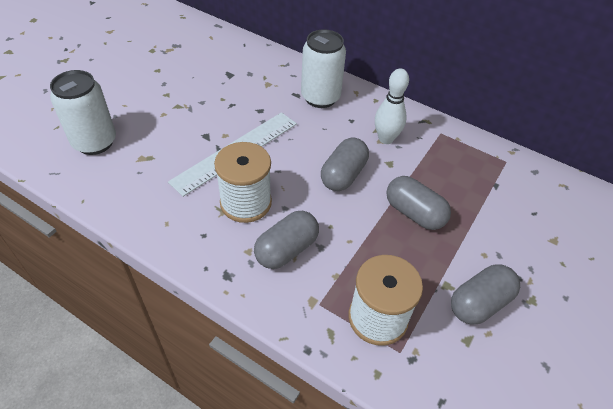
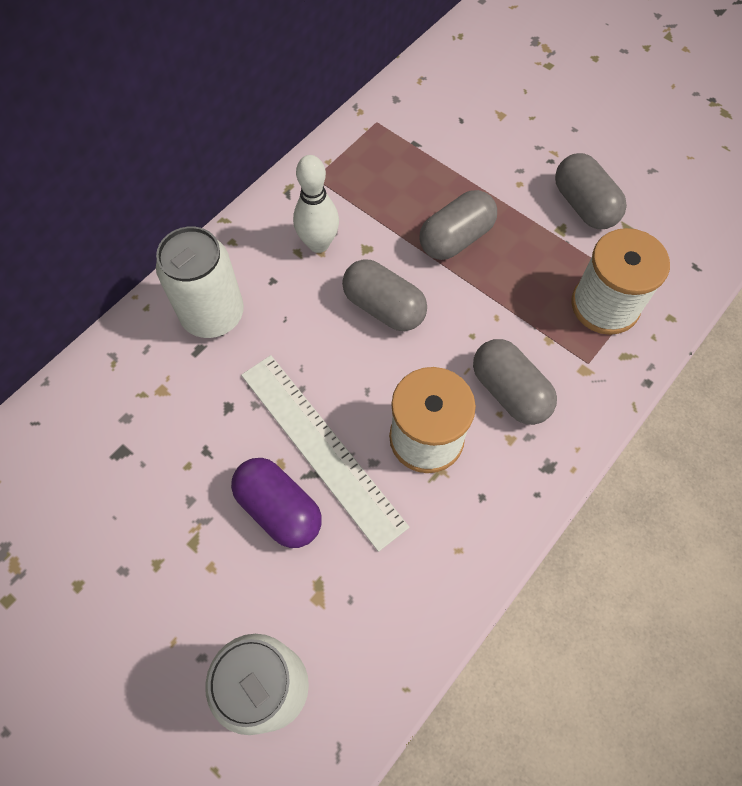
camera: 80 degrees left, 15 degrees up
none -> purple capsule [231,458,322,548]

